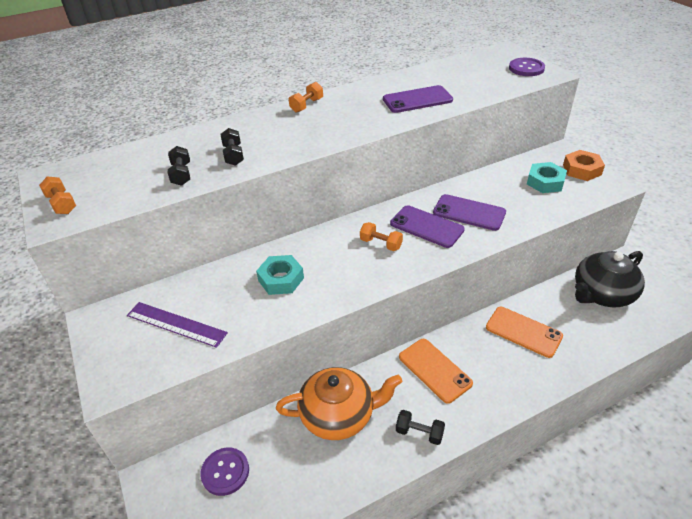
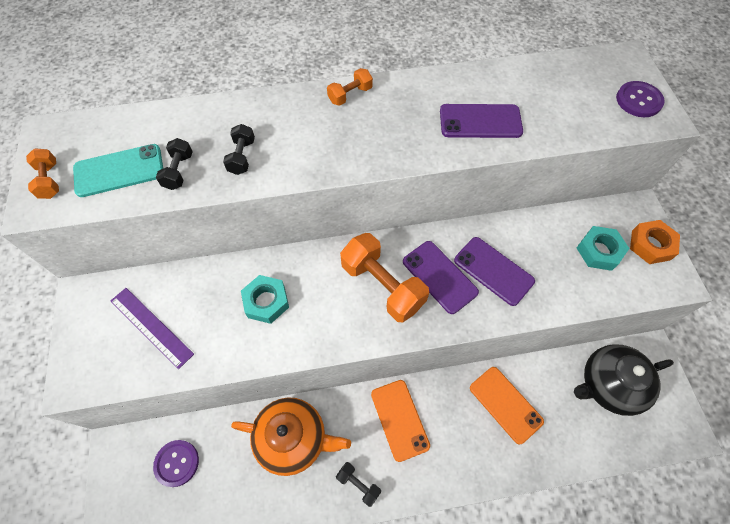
camera: 15 degrees right, 20 degrees up
orange dumbbell [360,222,403,251] -> orange dumbbell [340,233,429,323], size x2.02
none -> turquoise phone [73,144,163,197]

